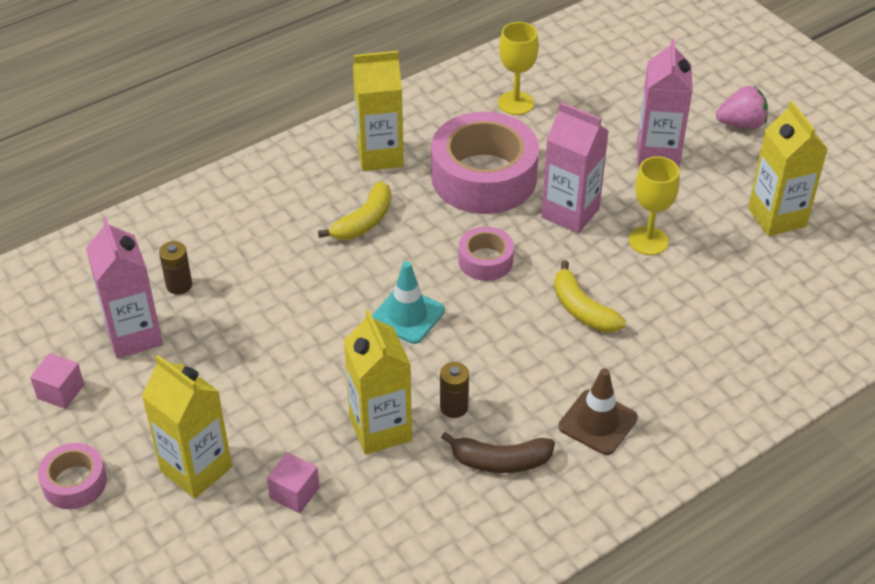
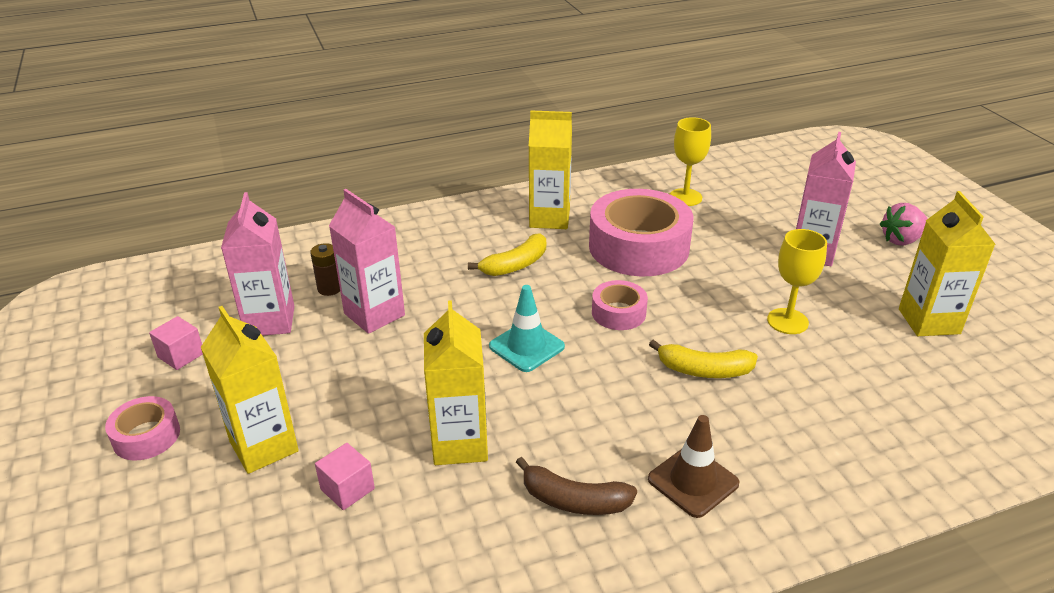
camera: 15 degrees right, 10 degrees down
brown battery [440,362,469,418] -> none
pink carton [541,102,609,233] -> pink carton moved to [329,189,405,334]
yellow banana [554,260,626,332] -> yellow banana turned 60 degrees counterclockwise [649,340,758,378]
pink strawberry [716,86,768,129] -> pink strawberry turned 150 degrees clockwise [880,203,928,245]

